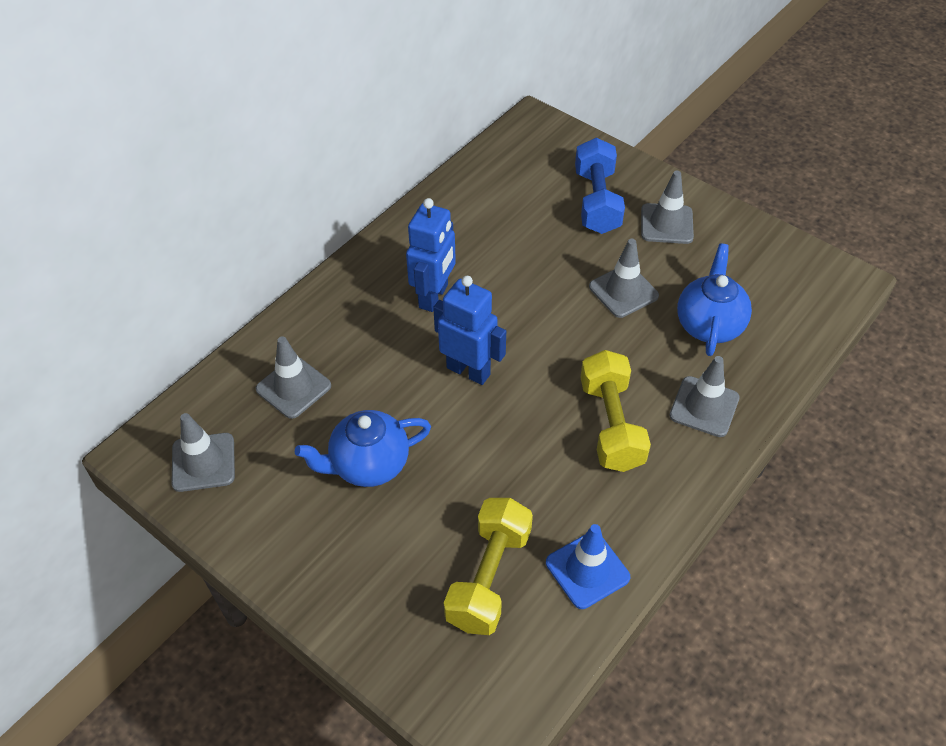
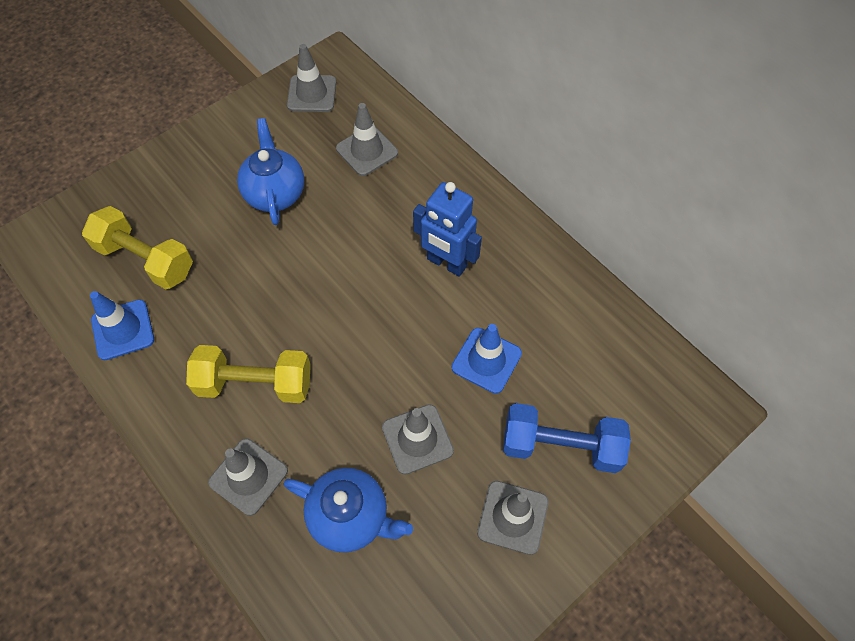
camera: 100 degrees right, 10 degrees up
blue robot [433,276,506,385] -> none
none -> blue traffic cone [452,324,522,394]

